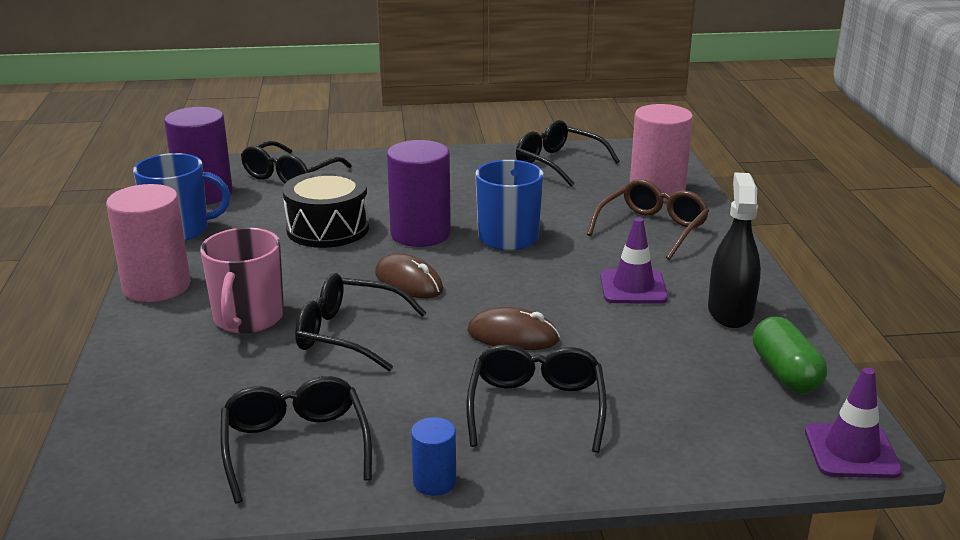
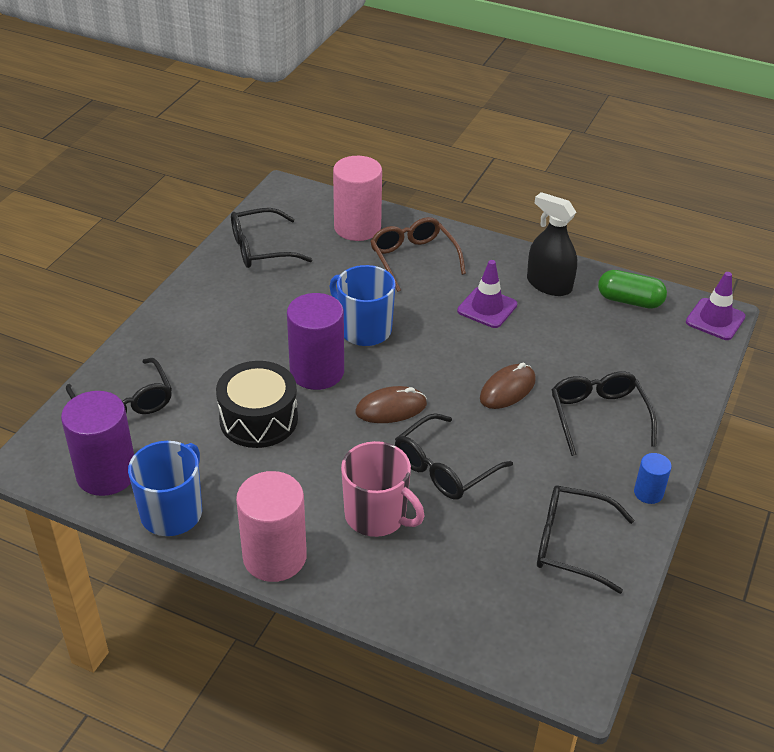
camera: 60 degrees left, 15 degrees up
black glasses [466,344,607,453] -> black glasses turned 45 degrees clockwise [552,372,657,456]

